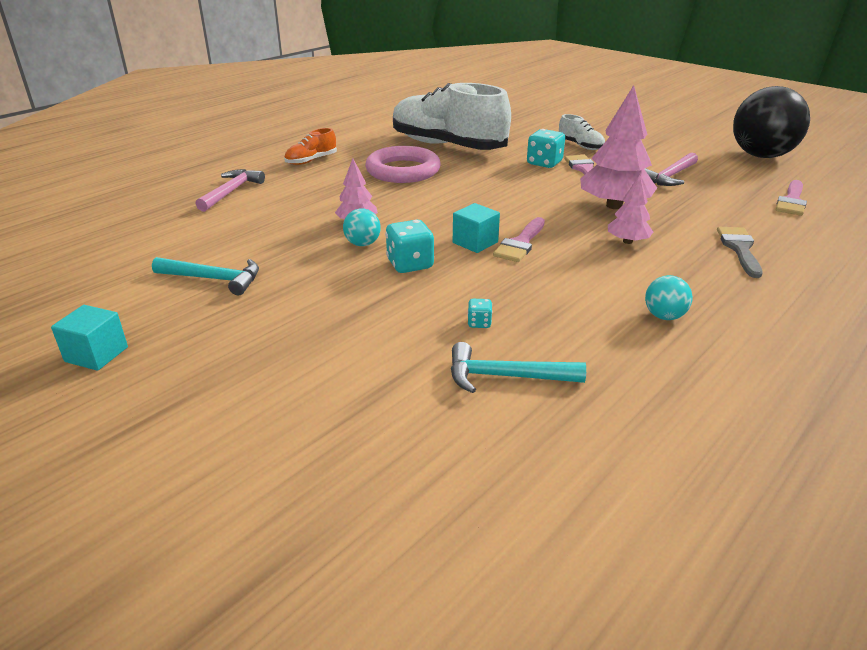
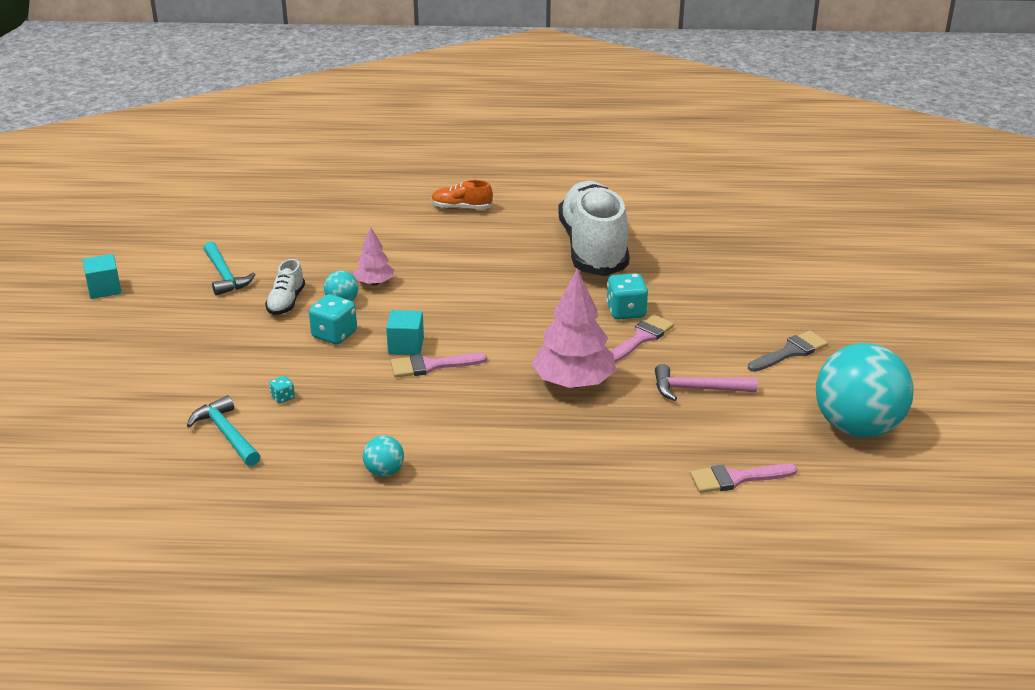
camera: 50 degrees right, 0 degrees up
pink hammer [196,169,265,212] -> none
pink ring [365,146,441,183] -> none
white shoe [559,114,605,150] -> white shoe moved to [265,259,305,315]
pink tree [608,175,653,244] -> none
grey brush [717,227,763,278] -> grey brush moved to [748,331,828,372]
black ball [733,86,810,158] -> turquoise ball [816,343,914,438]

